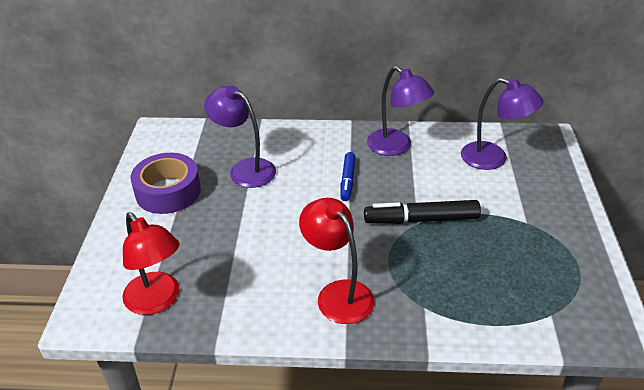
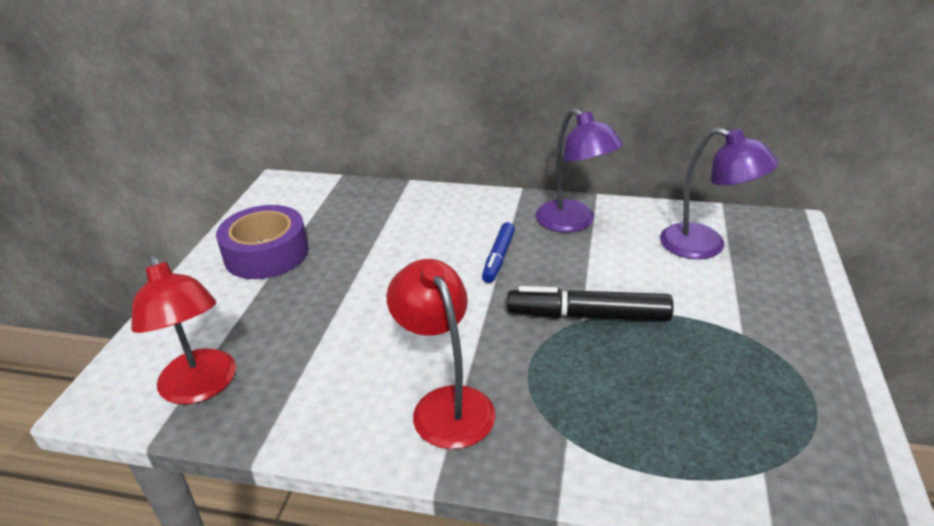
camera: 10 degrees right, 5 degrees down
purple lamp [204,86,276,188] -> none

